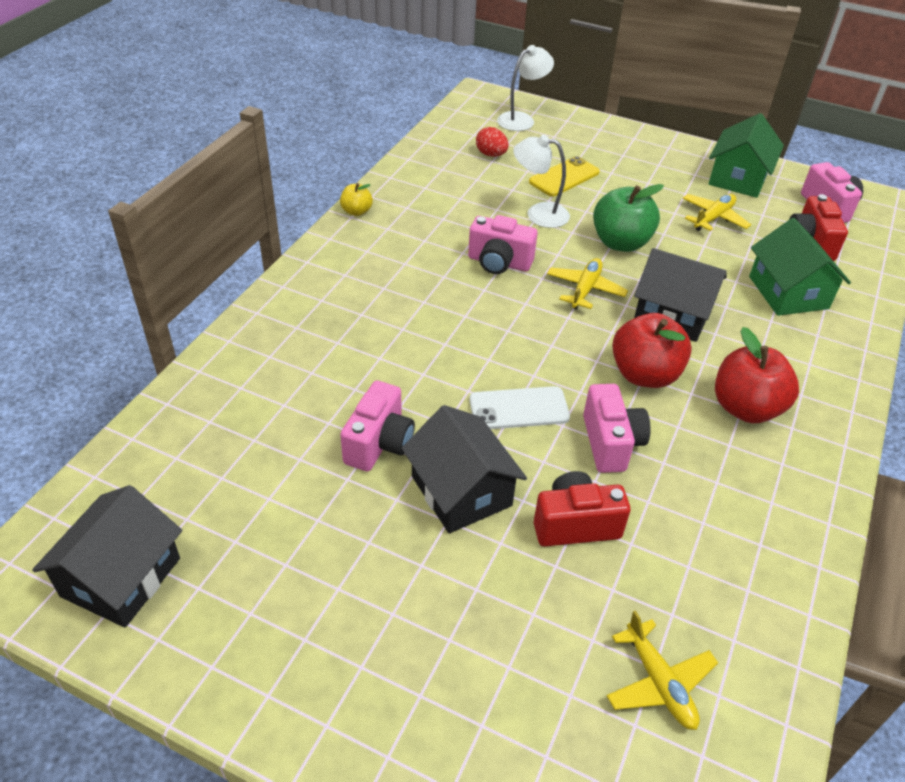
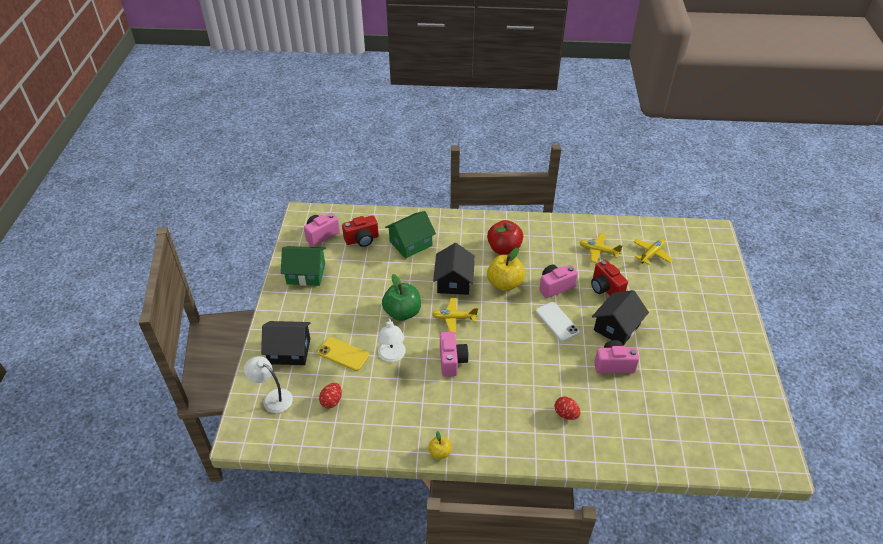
camera: 110 degrees left, 0 degrees up
black house [32,485,182,628] -> black house moved to [261,321,311,365]
red apple [612,313,692,388] -> yellow apple [487,248,525,291]
yellow plane [683,194,751,231] -> yellow plane moved to [580,234,623,263]
none -> red egg [555,397,581,420]

